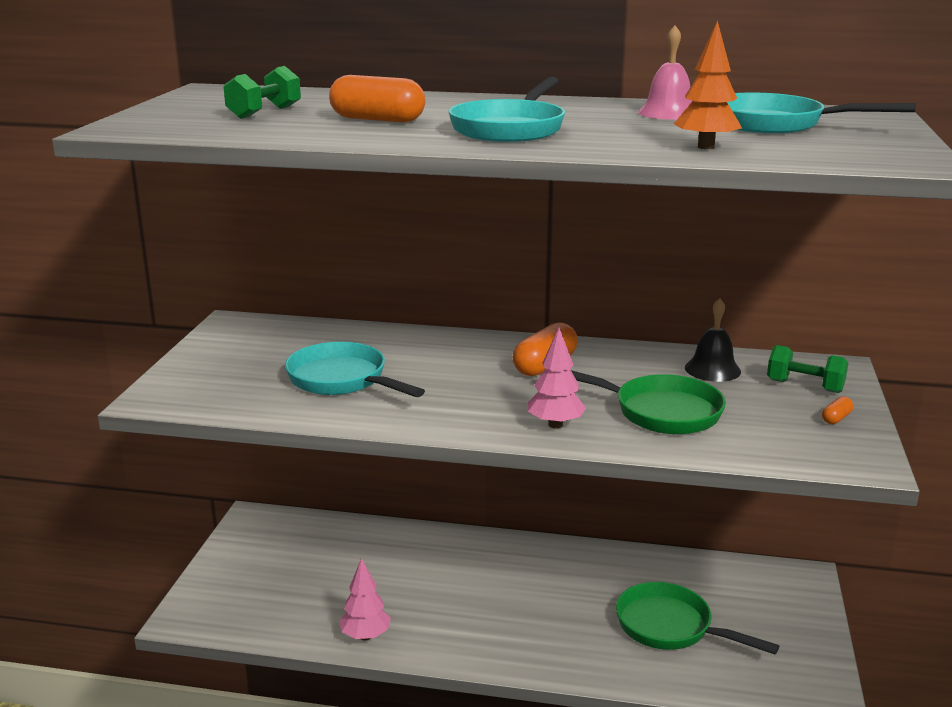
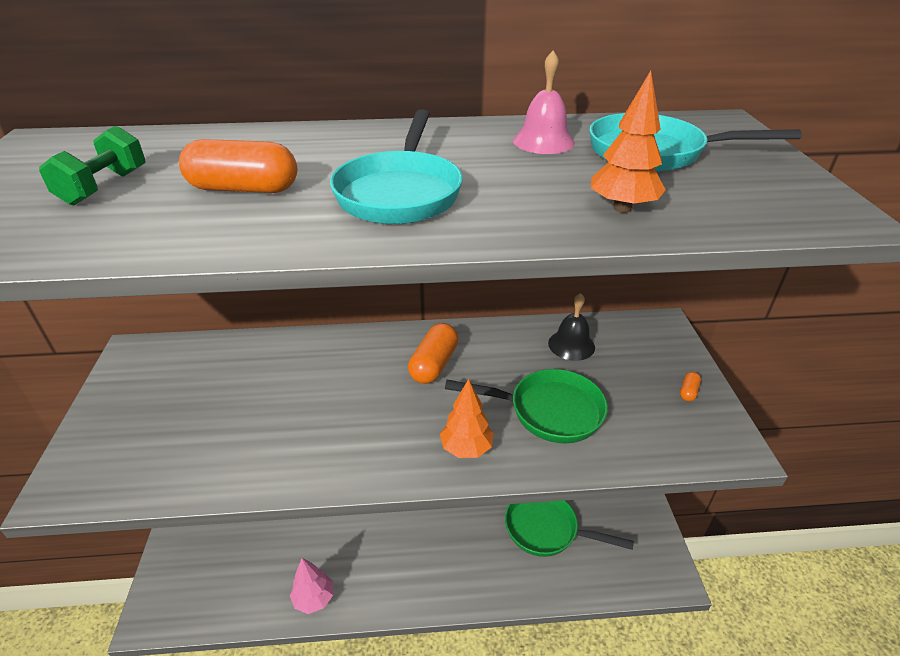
camera: 15 degrees left, 15 degrees up
turquoise pan [285,342,425,397] -> none
pink tree [528,328,586,428] -> orange tree [440,379,493,458]
green dumbbell [767,345,848,393] -> none

